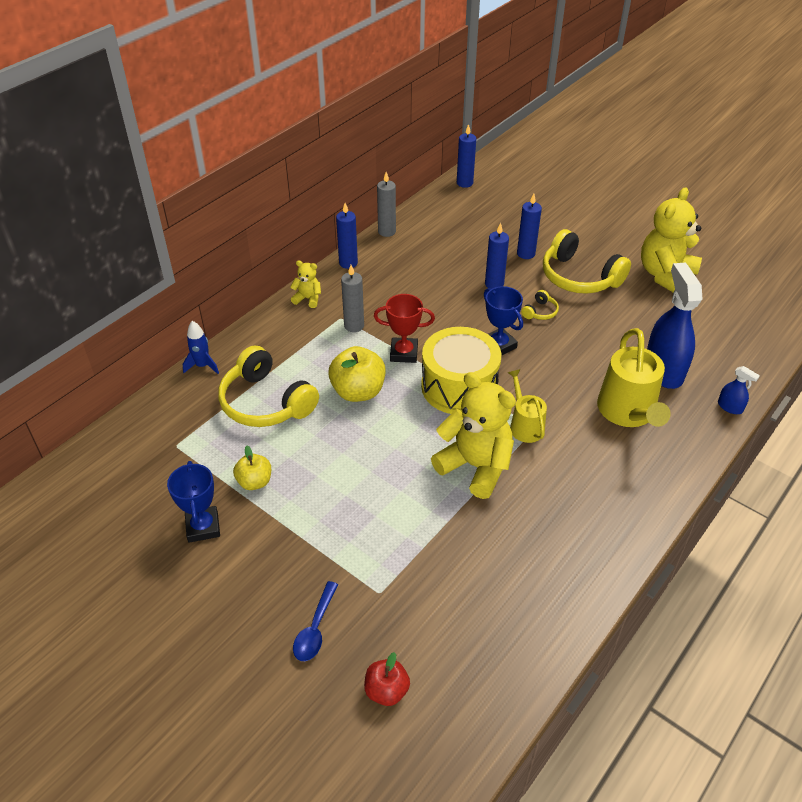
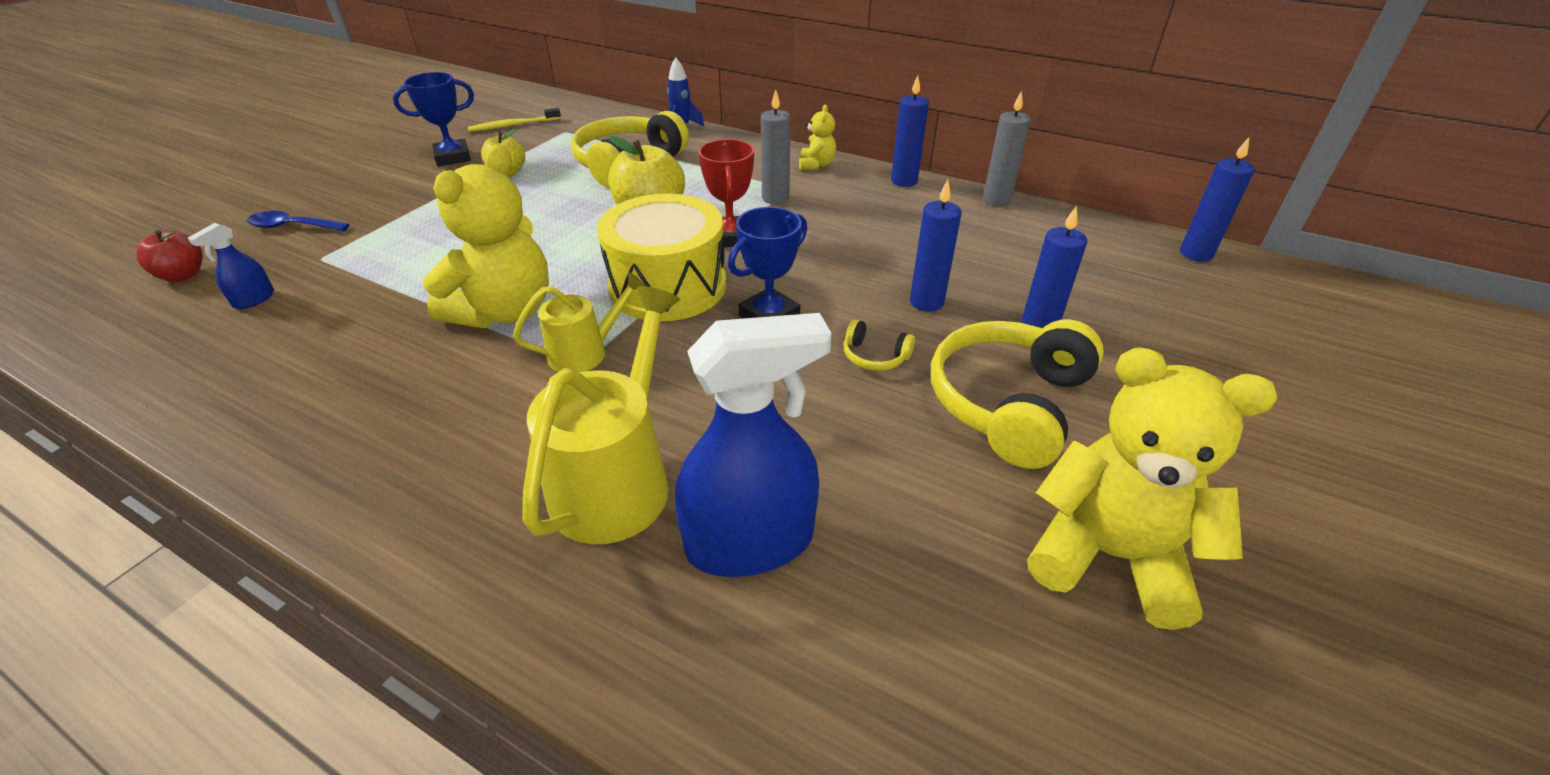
camera: 80 degrees right, 5 degrees down
yellow watering can [597,328,671,427] -> yellow watering can turned 120 degrees clockwise [522,286,680,544]
blue spray bottle [718,366,760,414] -> blue spray bottle moved to [188,223,274,309]
none -> yellow toothbrush [468,108,561,132]

